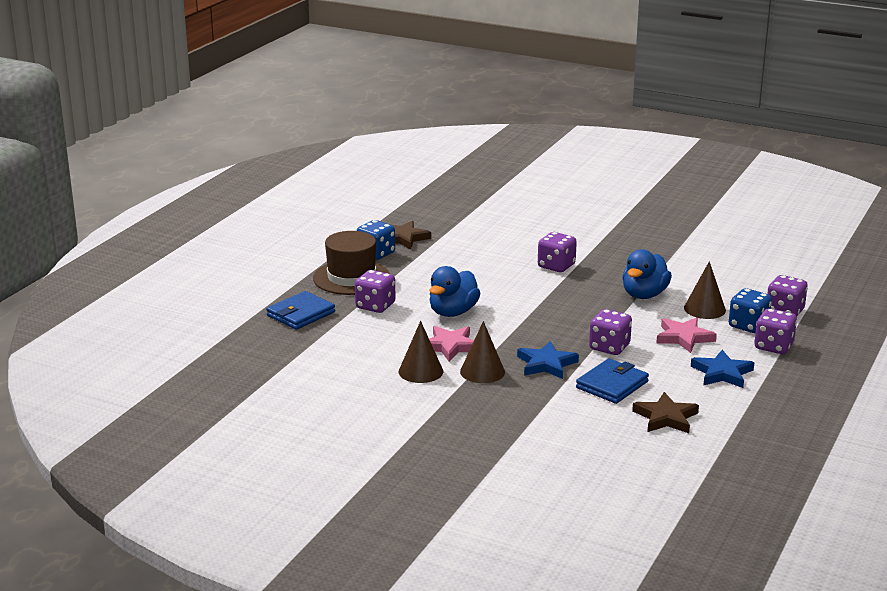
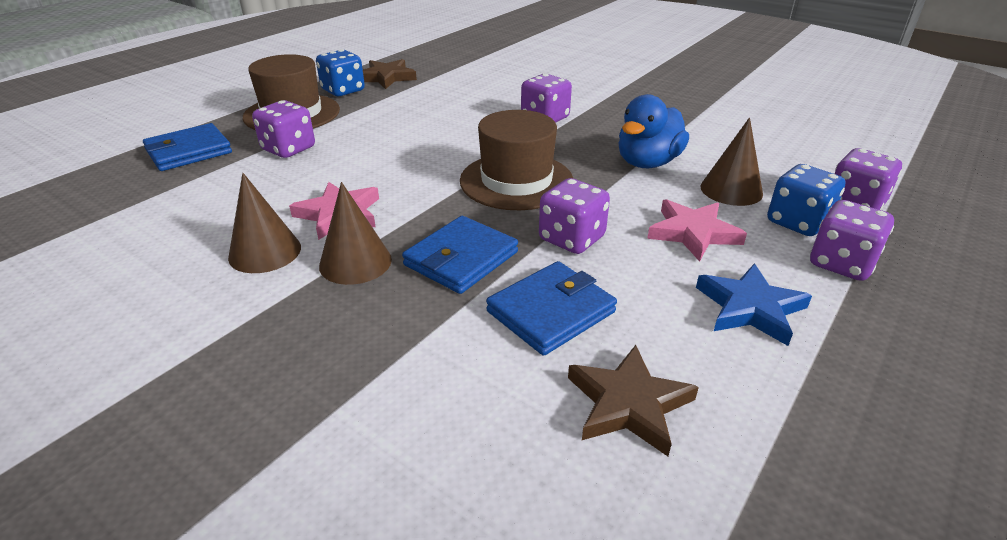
camera: 10 degrees right, 10 degrees up
blue duck [429,266,480,317] -> none
blue star [517,341,579,379] -> blue wallet [402,216,518,294]
none -> brown hat [460,110,573,210]

